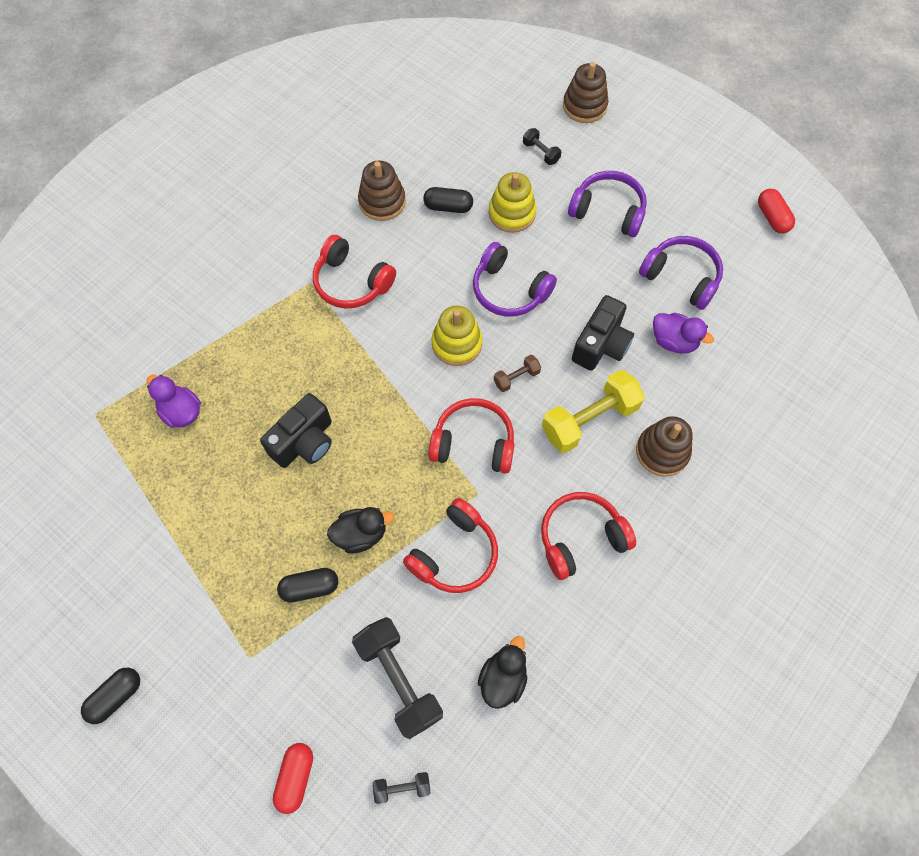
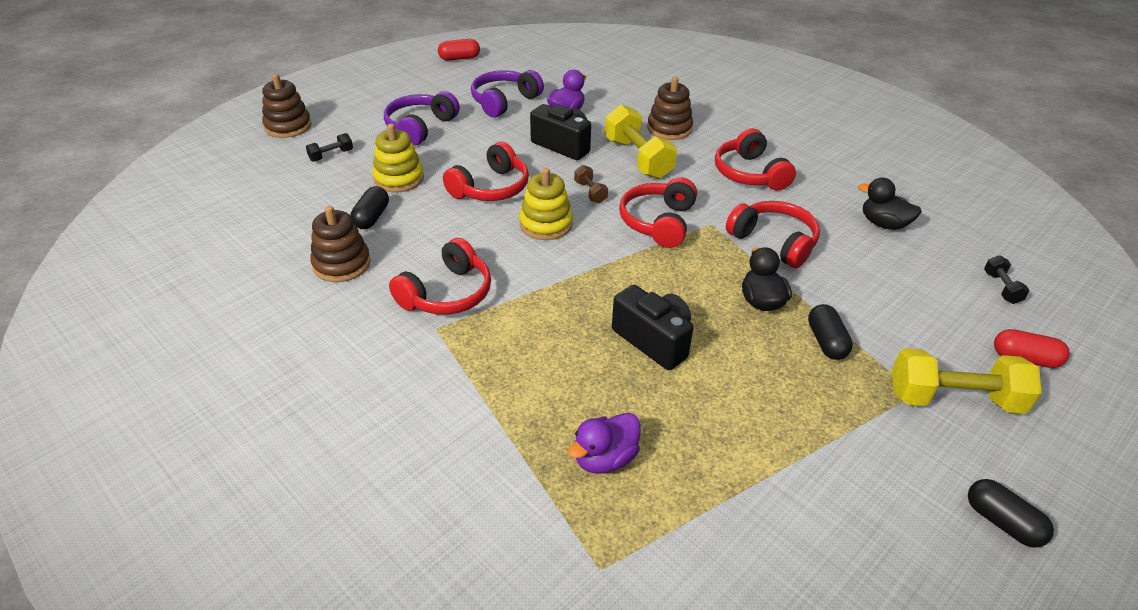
camera: 85 degrees left, 25 degrees down
black dumbbell [352,617,443,739] -> none
purple headphones [473,242,557,317] -> red headphones [443,142,529,201]
none -> yellow dumbbell [892,348,1042,414]

